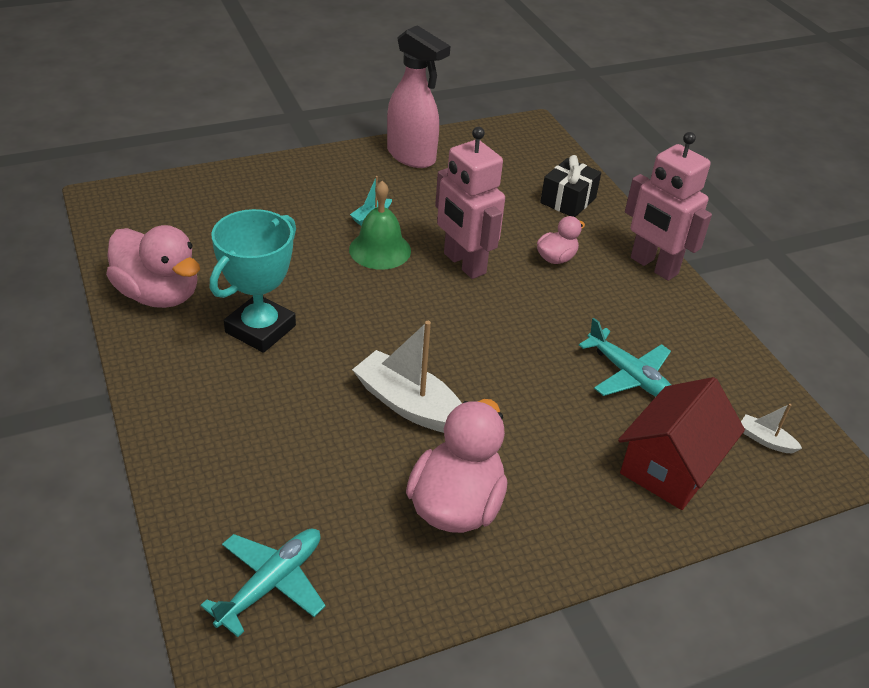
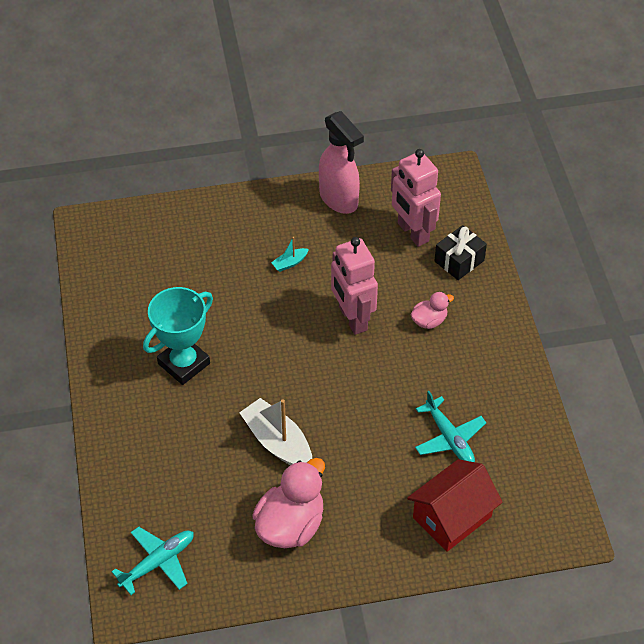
camera: 15 degrees right, 10 degrees up
pink duck [106,225,200,308] -> none
green bell [349,181,411,270] -> none
pink robot [625,132,712,281] -> pink robot moved to [391,149,441,247]
white boat [741,404,802,453] -> none

